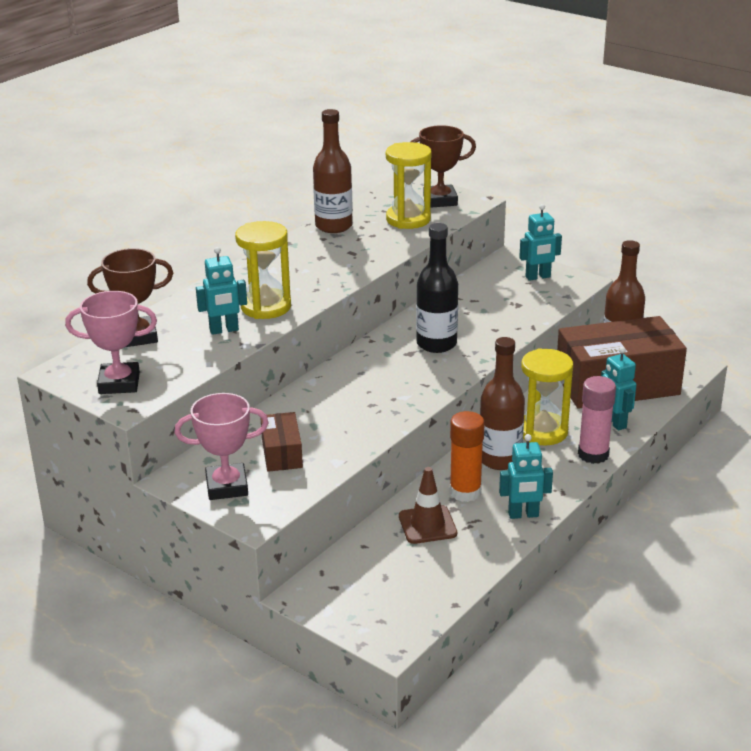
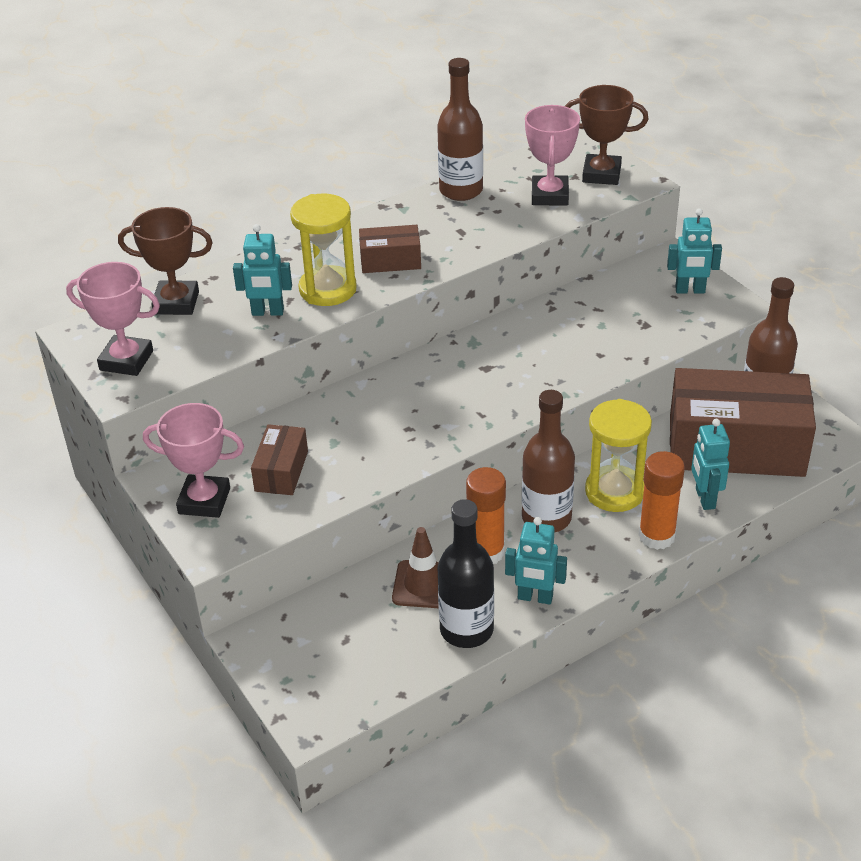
camera: 20 degrees right, 10 degrees up
yellow hourglass [386,142,431,229] -> pink trophy [525,105,580,206]
black bottle [416,223,458,353] -> black bottle moved to [438,499,494,648]
pink glue stick [578,376,616,464] -> orange glue stick [639,451,685,550]
none -> brown box [359,225,421,273]

